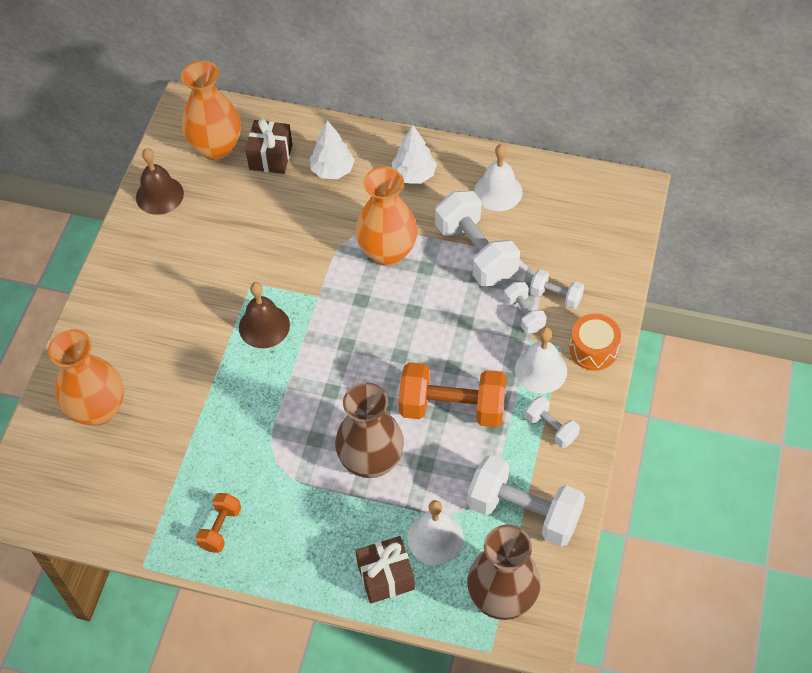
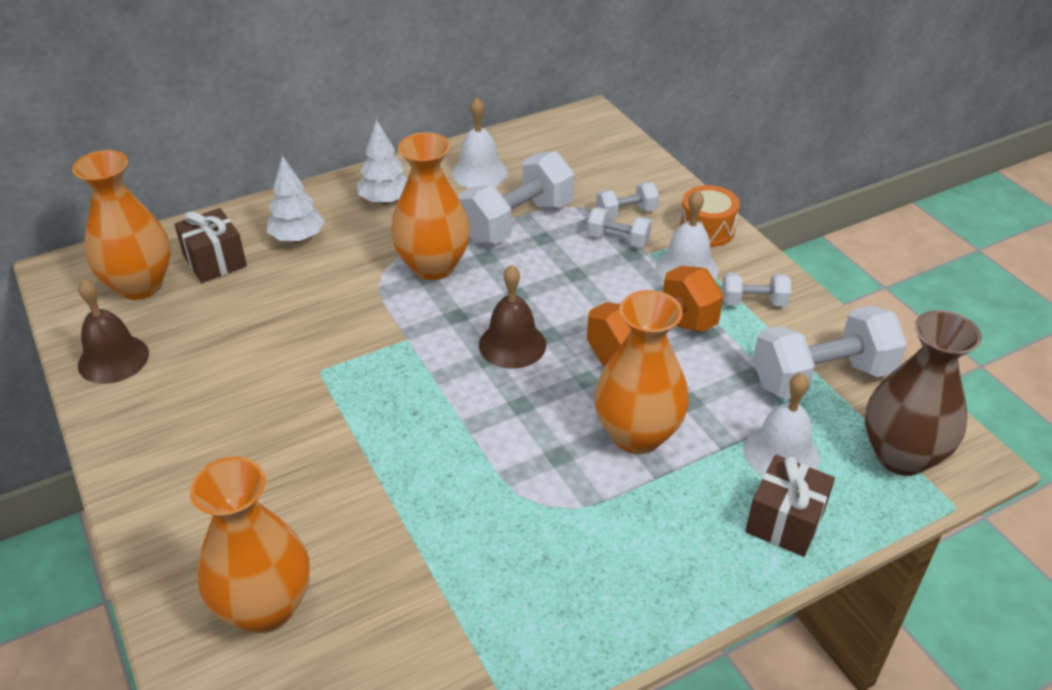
camera: 45 degrees left, 15 degrees down
orange dumbbell [196,493,241,553] -> none
brown bell [239,282,290,348] -> brown bell moved to [479,265,546,369]
brown vase [335,382,404,478] -> orange vase [595,290,689,454]
white dumbbell [435,191,520,286] -> white dumbbell turned 60 degrees counterclockwise [458,151,574,244]

